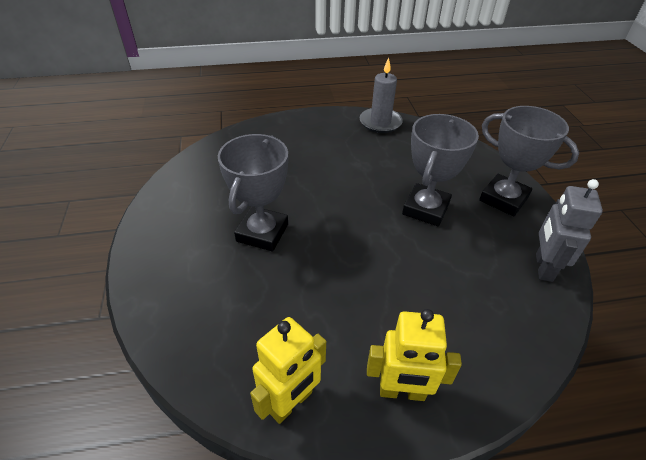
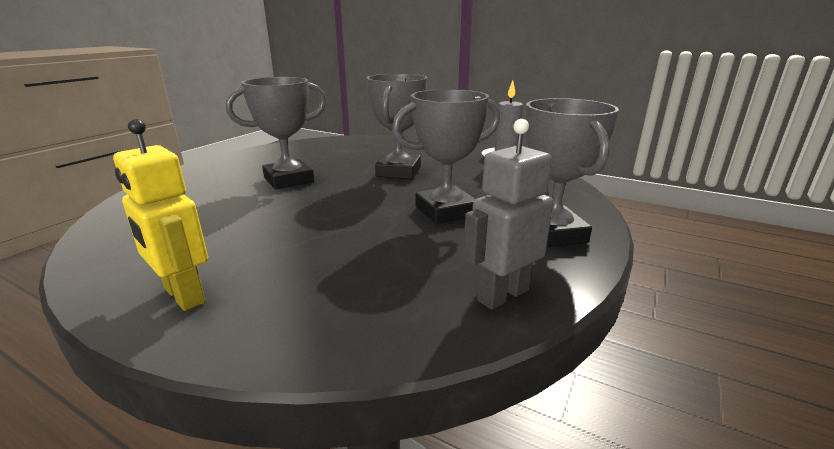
camera: 40 degrees right, 20 degrees down
yellow robot [250,317,326,424] -> none
none -> grey trophy [367,74,427,179]

